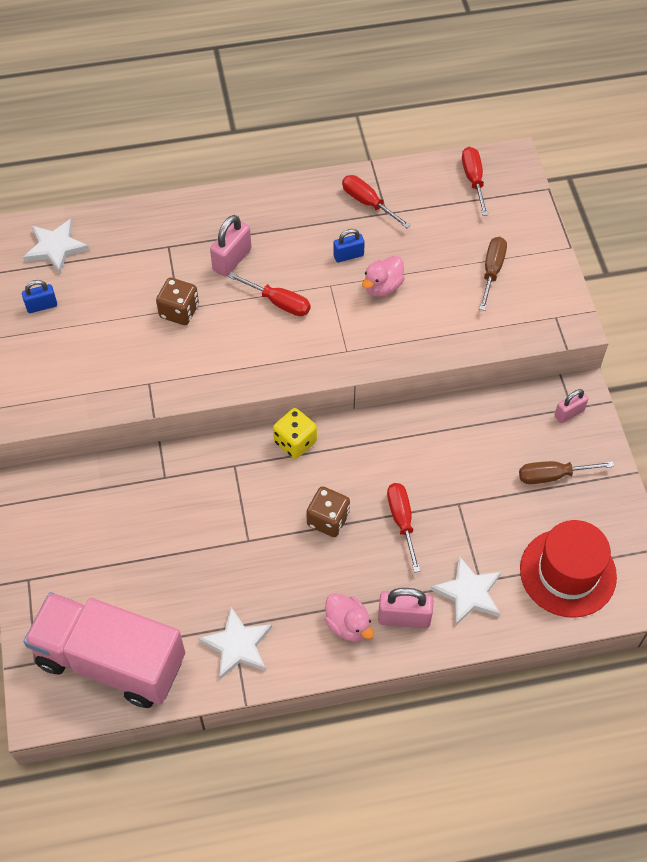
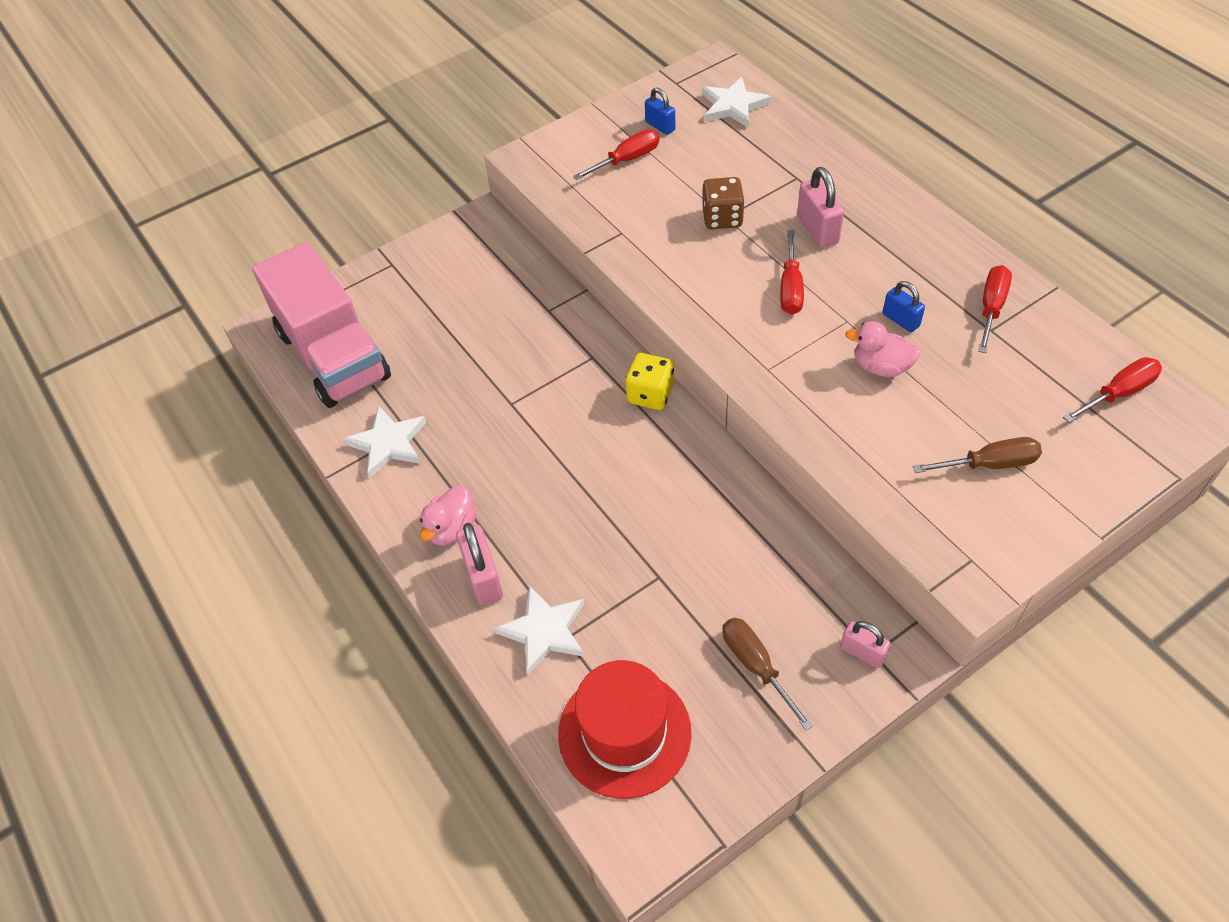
camera: 70 degrees right, 5 degrees down
pink truck [24,592,185,708] -> pink truck turned 150 degrees clockwise [252,242,391,408]
pink padlock [210,215,251,277] -> pink padlock turned 60 degrees clockwise [797,167,844,248]
brown dice [306,486,350,537] -> none
red screwdriver [387,483,420,573] -> red screwdriver moved to [573,130,659,180]

